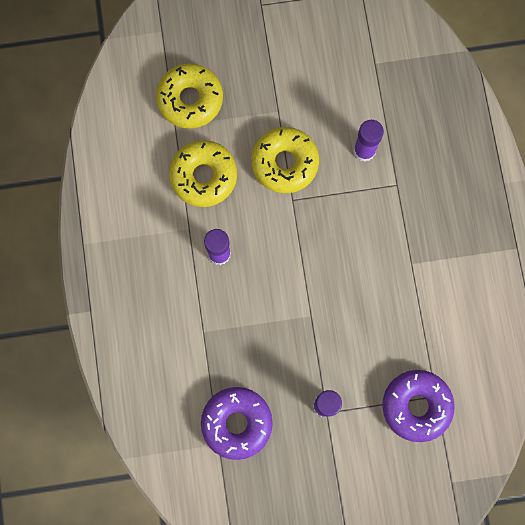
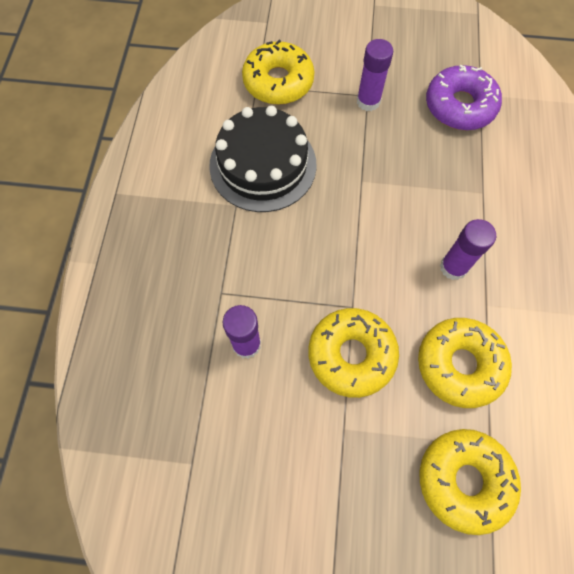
camera: 165 degrees left, 10 degrees down
purple donut [382,370,455,442] -> yellow donut [242,40,314,105]
none -> black cake [209,106,317,212]

